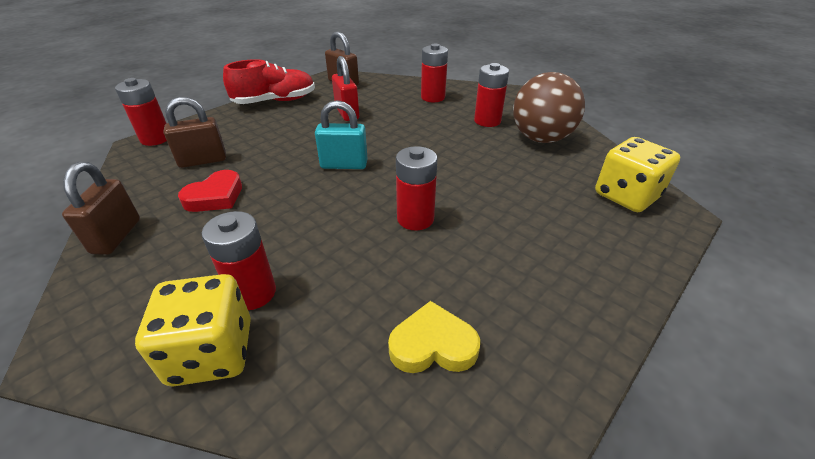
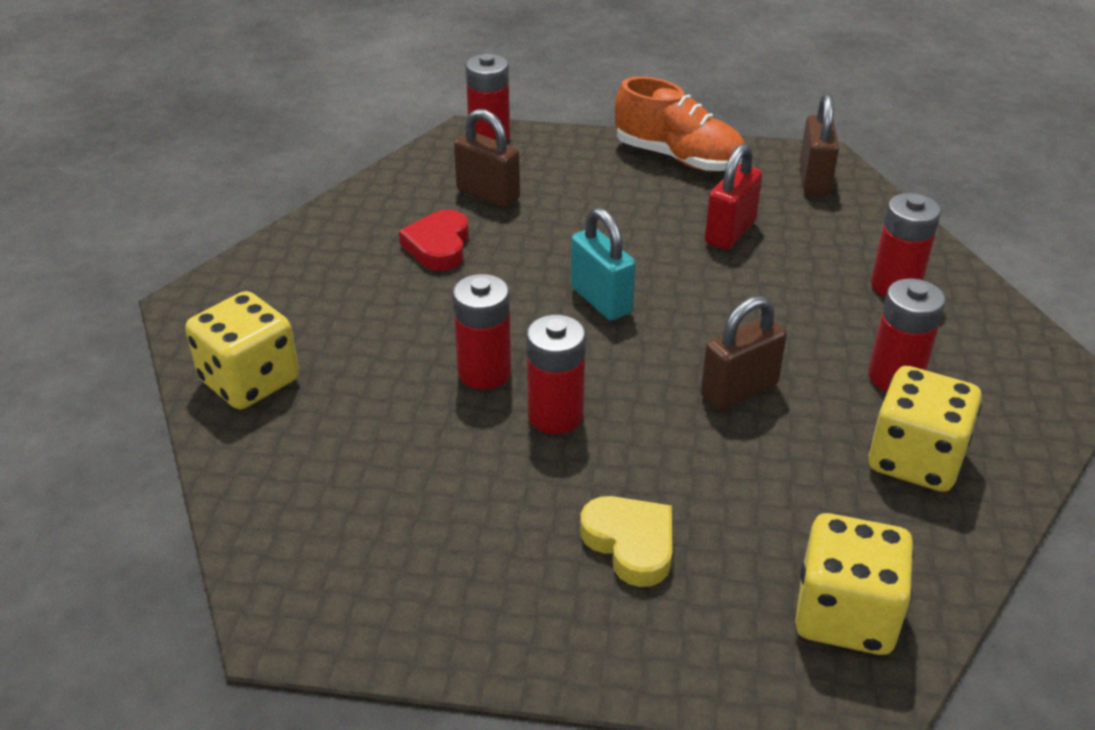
camera: 55 degrees right, 0 degrees up
brown padlock [62,162,140,255] -> brown padlock moved to [701,296,787,411]
red heart [178,170,242,212] -> red heart turned 90 degrees clockwise [399,210,469,271]
red battery [202,211,276,310] -> red battery moved to [453,274,511,389]
red shoe [223,59,315,104] -> orange shoe [615,77,745,172]
yellow heart [388,301,480,373] -> yellow heart moved to [580,496,672,587]
brown ball [513,72,585,143] -> yellow dice [868,366,982,492]

